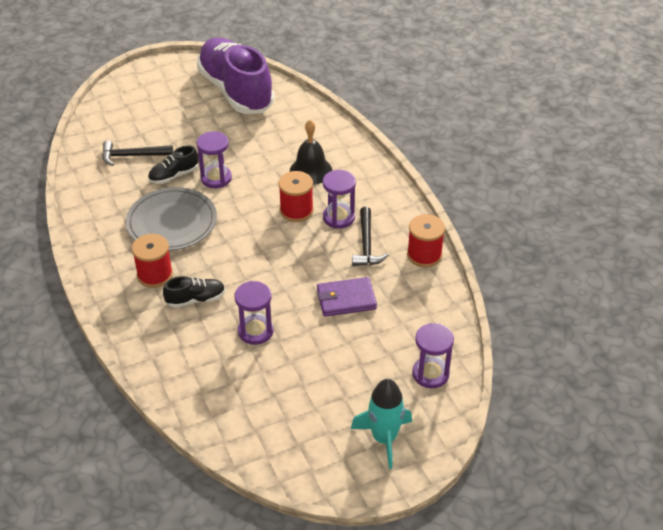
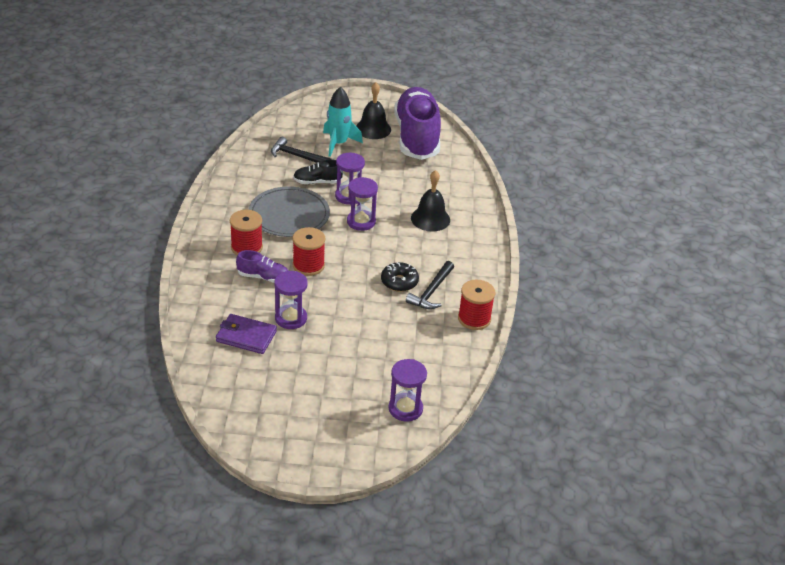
camera: 25 degrees right, 5 degrees down
black shoe [163,276,225,308] -> purple shoe [236,250,289,283]
red spool [278,171,314,222] -> red spool moved to [293,227,326,276]
purple wallet [317,277,377,317] -> purple wallet moved to [216,314,277,354]
purple hourglass [323,170,356,229] -> purple hourglass moved to [347,177,378,231]
turquoise rocket [351,379,412,469] -> turquoise rocket moved to [323,87,363,157]
none -> black bell [356,82,391,139]
none -> black donut [381,262,419,292]

